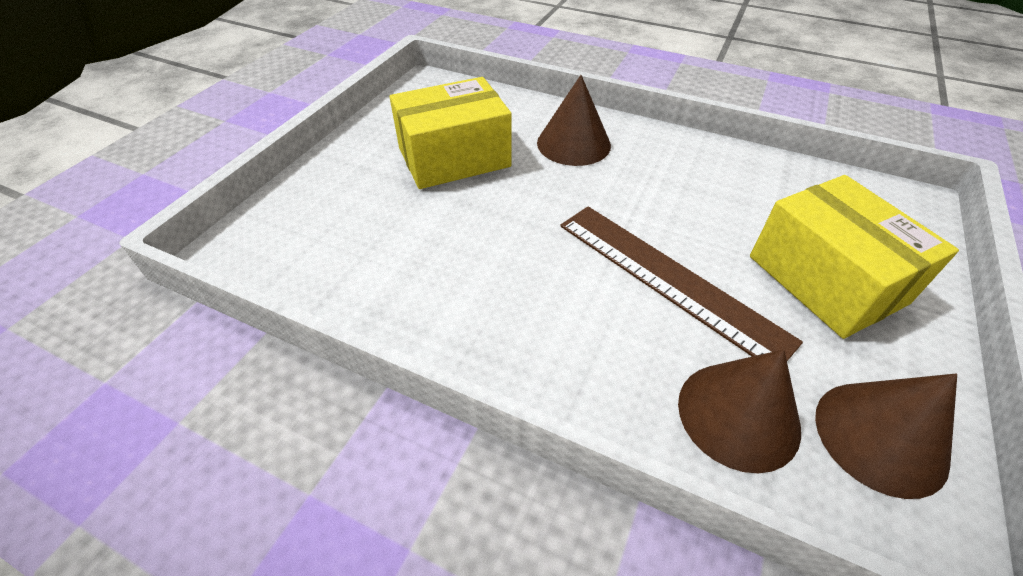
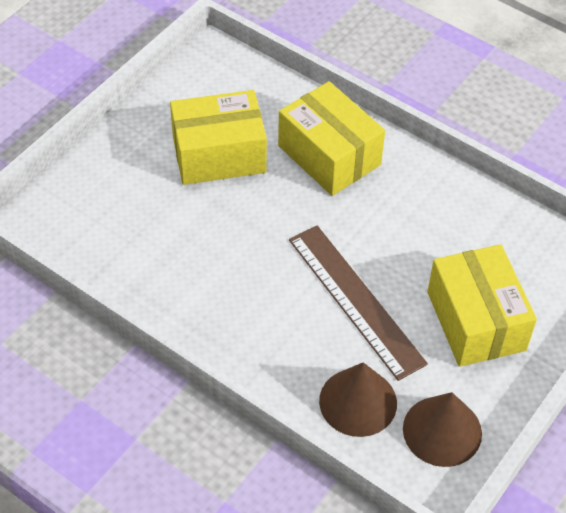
camera: 10 degrees right, 5 degrees up
brown cone [537,75,611,166] -> yellow box [278,81,385,196]

